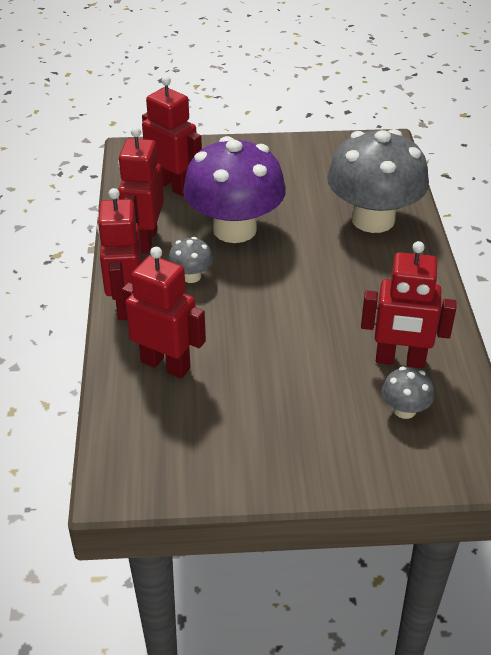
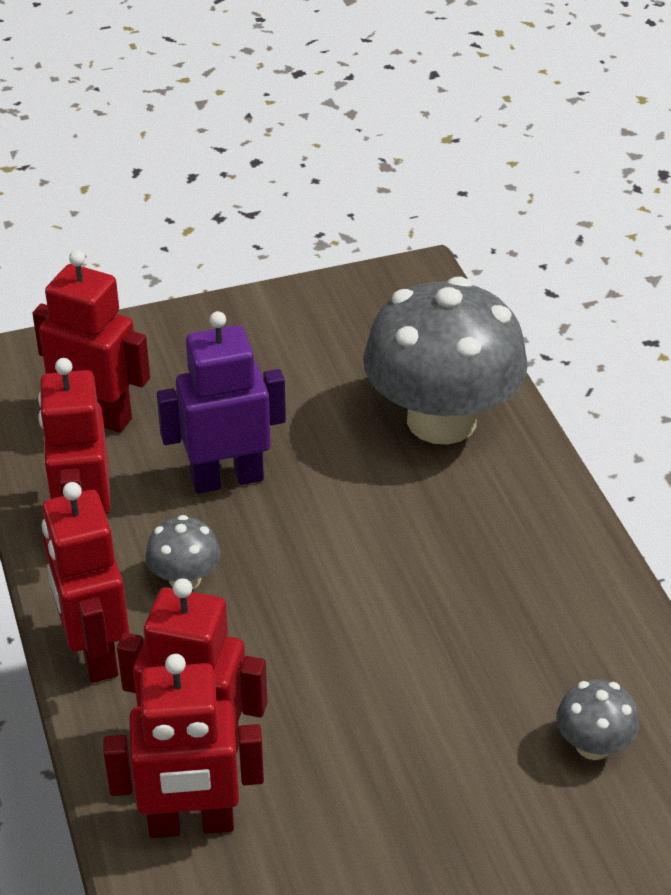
camera: 15 degrees left, 0 degrees up
purple mushroom [183,136,286,243] -> purple robot [157,311,286,493]
red robot [361,241,457,368] -> red robot moved to [103,654,264,838]

